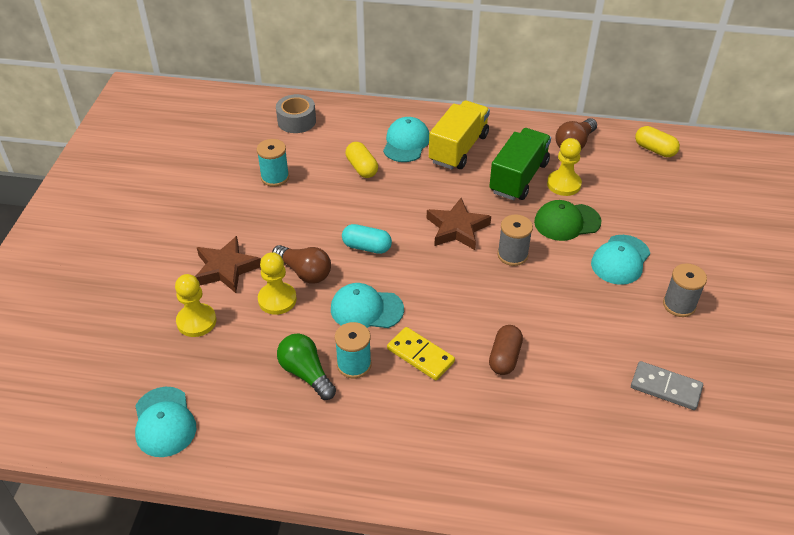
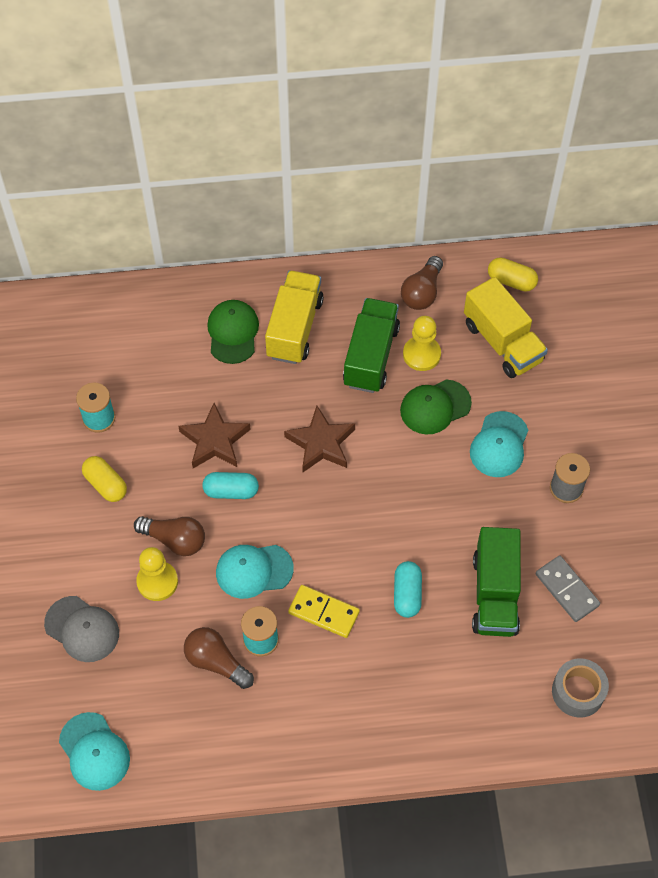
camera: 15 degrees left, 15 degrees up
yellow pawn [175,274,216,337] -> grey cap [44,596,119,662]
brown star [195,236,261,293] -> brown star moved to [178,403,251,468]
grey tape [276,94,316,133] -> grey tape moved to [552,658,609,718]
green light bulb [277,334,336,400] -> brown light bulb [184,627,254,689]
yellow capsule [345,142,378,178] -> yellow capsule moved to [82,456,127,502]
turquoise cap [383,117,429,162] -> green cap [207,300,259,364]
brown capsule [489,325,523,375] -> turquoise capsule [394,561,422,618]
grey spool [497,214,533,266] -> none
grey domino [631,361,703,410] -> grey domino turned 45 degrees clockwise [536,555,600,622]
none -> yellow truck [464,277,548,378]
none -> green truck [472,527,521,637]

